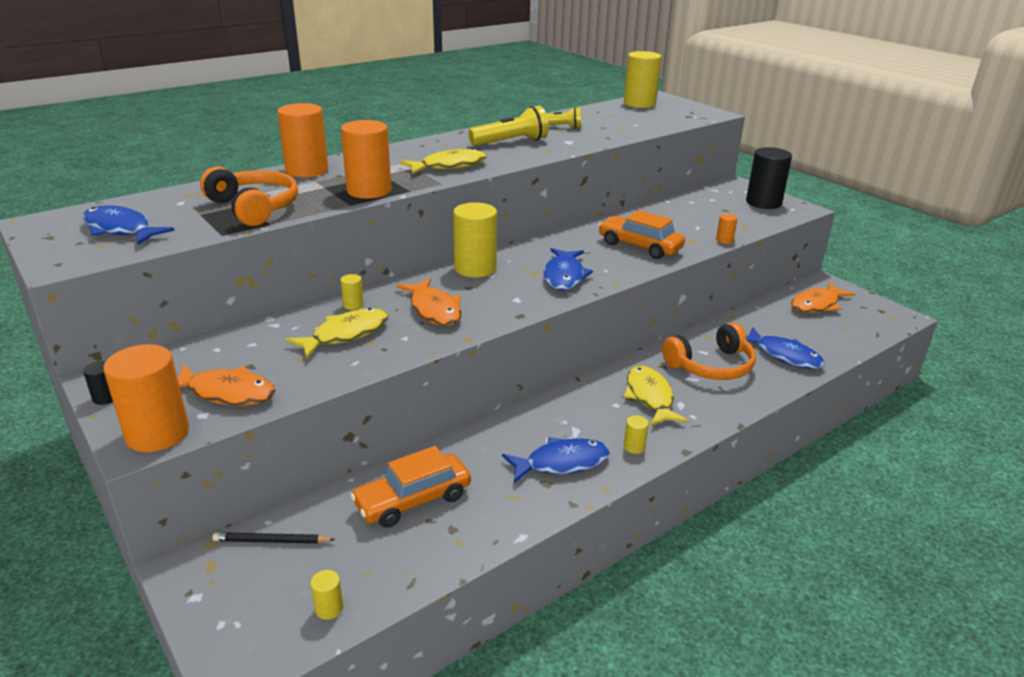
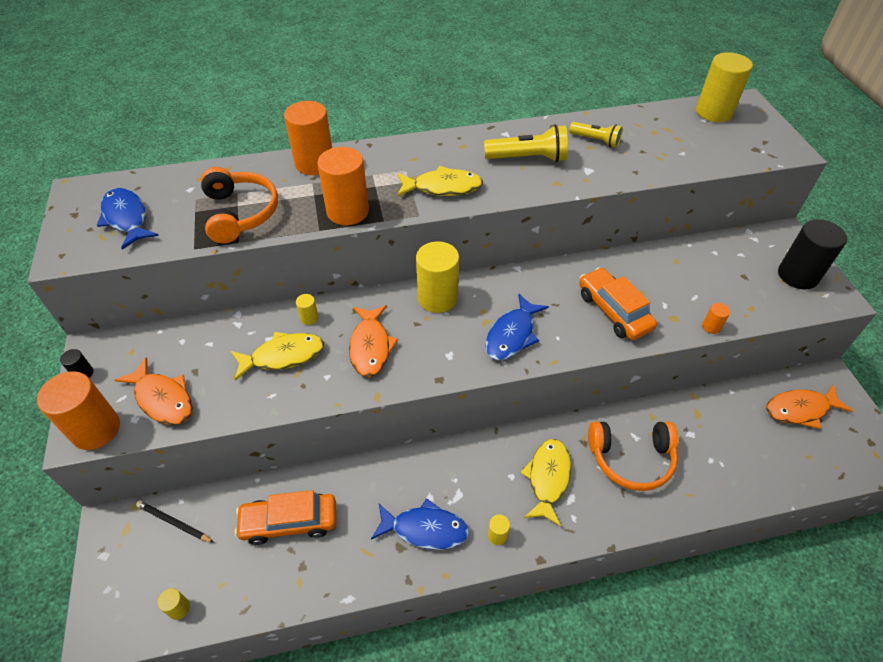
camera: 25 degrees right, 20 degrees up
blue fish [746,327,825,369] -> none

